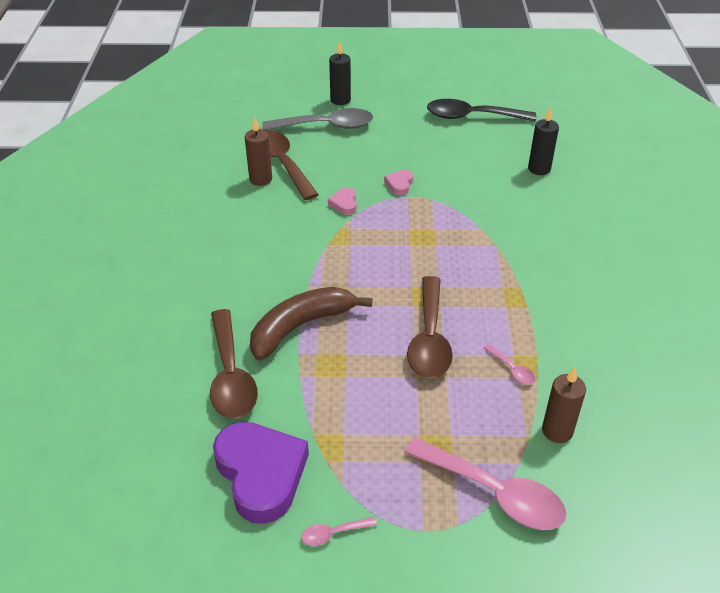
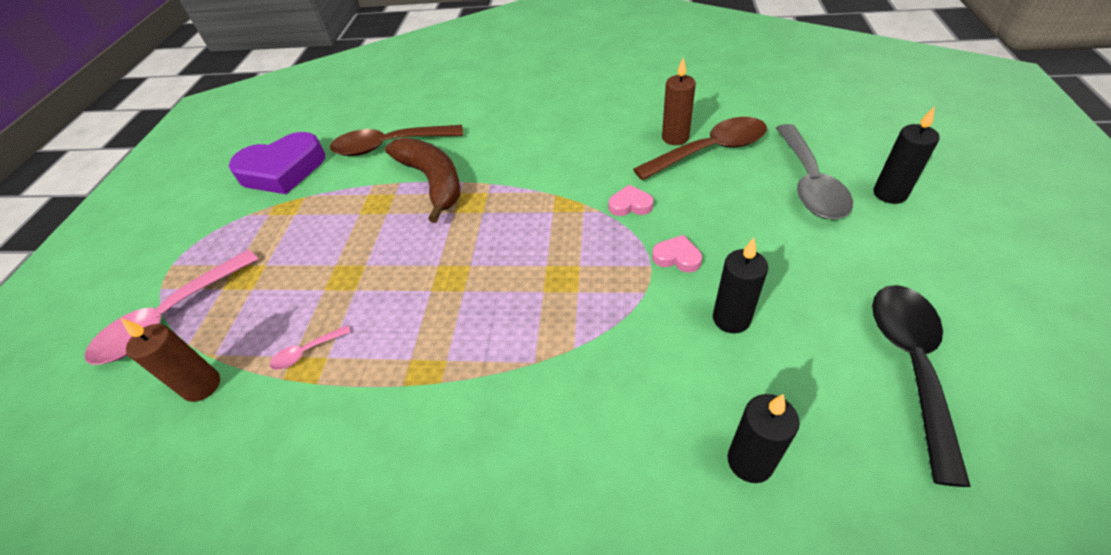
camera: 100 degrees right, 5 degrees up
pink spoon [301,517,377,546] -> none
brown spoon [407,276,453,379] -> none
none -> black candle [713,238,768,333]

